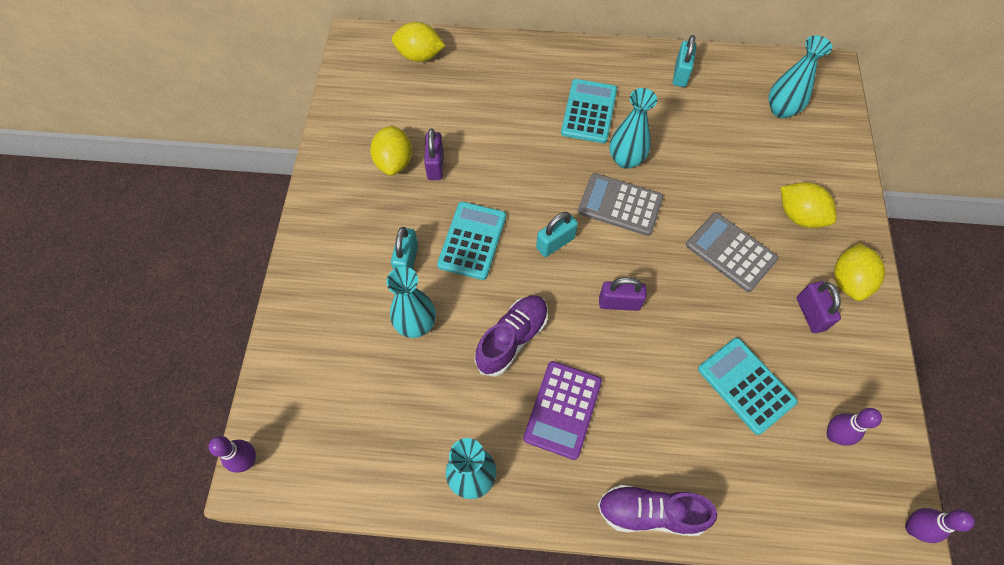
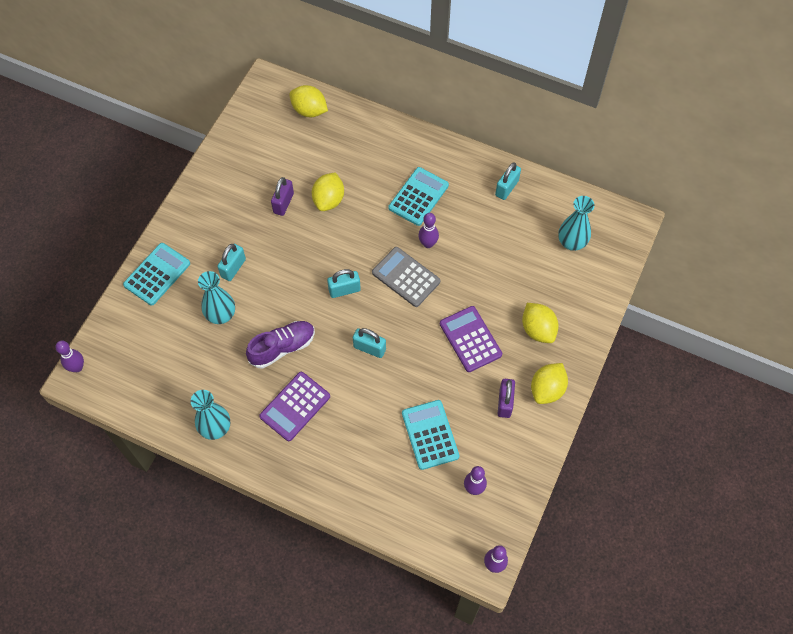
camera: 20 degrees right, 0 degrees up
yellow lemon [370,125,412,175] -> yellow lemon moved to [312,172,344,211]
turquoise calculator [437,202,506,280] -> turquoise calculator moved to [123,243,190,306]
purple shoe [598,485,717,536] -> none
purple padlock [599,277,647,311] -> turquoise padlock [353,328,386,358]
turquoise vase [609,88,657,169] -> purple bowling pin [418,213,439,248]
grey calculator [686,212,778,292] -> purple calculator [440,306,502,372]

